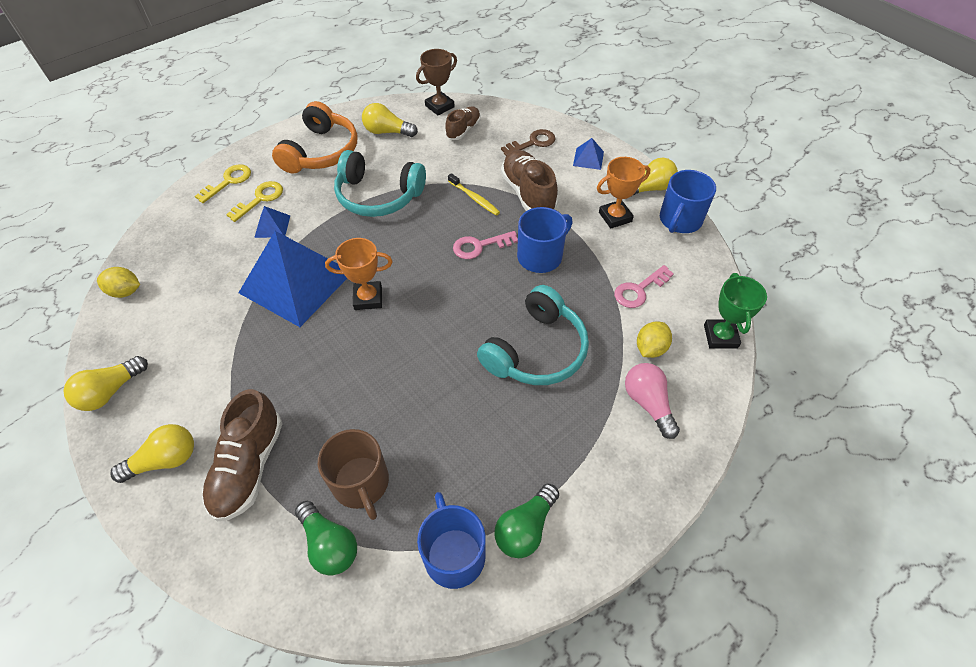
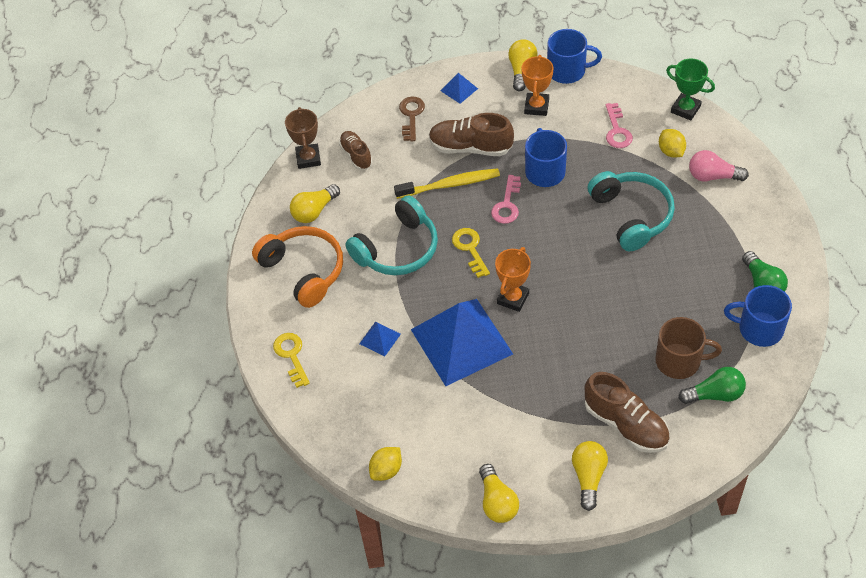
camera: 55 degrees left, 0 degrees up
yellow key [226,181,283,222] -> yellow key moved to [452,228,490,278]
yellow toothbrush [448,173,500,215] -> yellow toothbrush [394,168,500,199], size x1.58
blue mug [660,170,716,233] -> blue mug turned 60 degrees counterclockwise [547,29,602,84]

